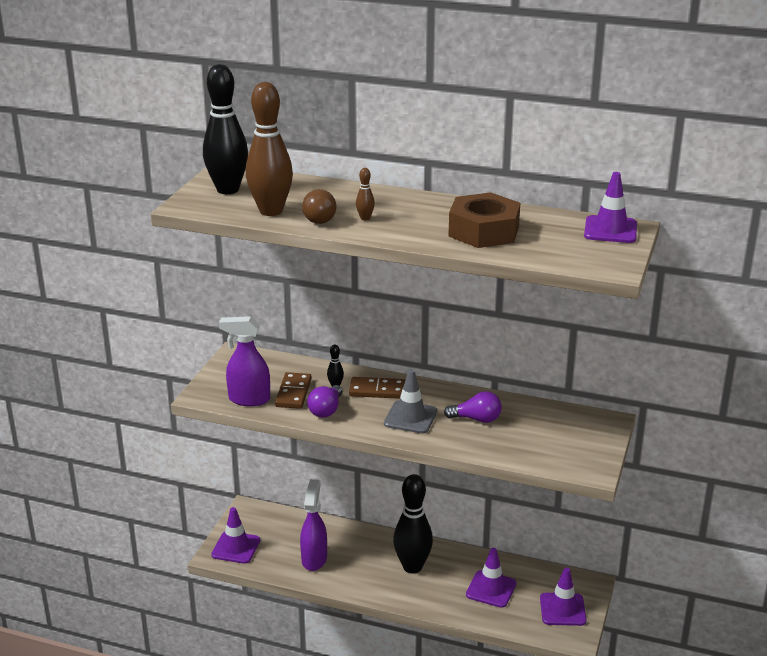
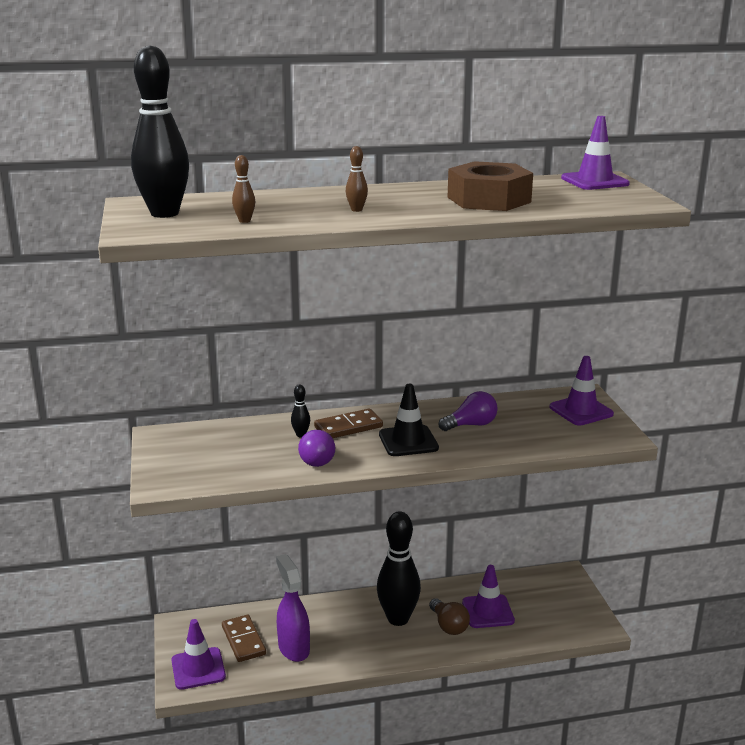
camera: 30 degrees left, 5 degrees down
purple spray bottle [219,316,270,406] -> none
brown bowling pin [246,82,293,216] -> brown bowling pin [232,155,255,223], size x0.40
brown domino [275,372,312,409] -> brown domino moved to [222,615,266,662]
brown light bulb [302,189,337,224] -> brown light bulb moved to [429,598,470,635]
grey traffic cone [384,369,437,433] -> black traffic cone [379,384,439,456]
purple traffic cone [540,568,587,626] -> purple traffic cone moved to [550,356,614,426]

